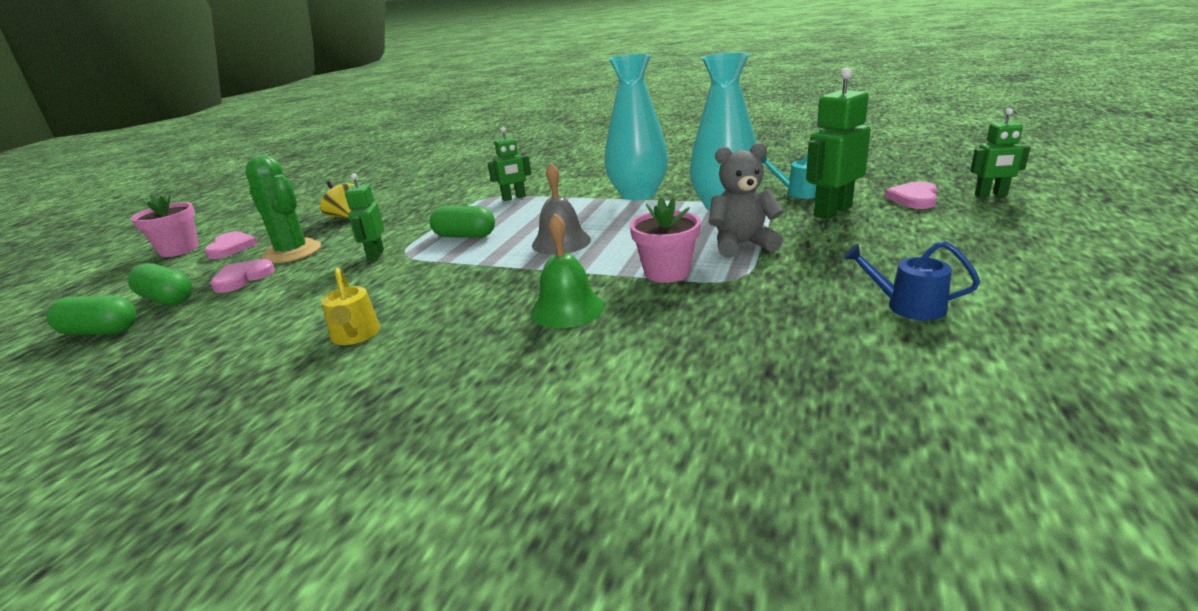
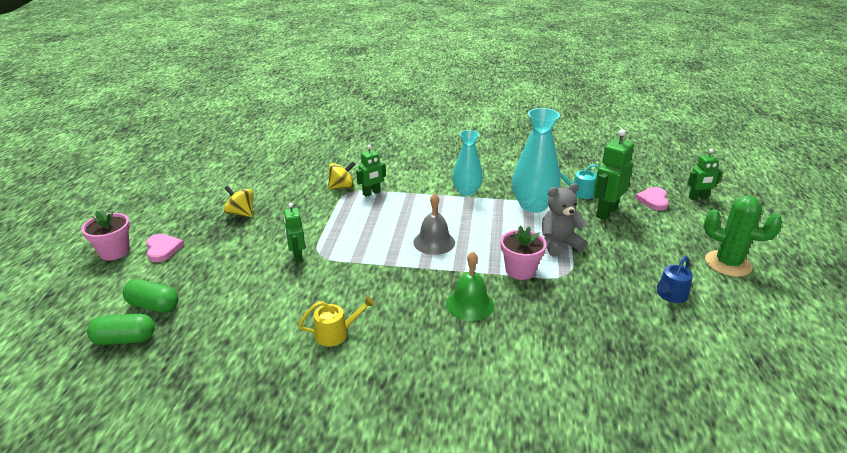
camera: 15 degrees left, 5 degrees up
pink heart [210,259,275,293] -> none
green cactus [246,155,321,263] -> green cactus moved to [704,195,782,277]
yellow watering can [321,268,380,345] -> yellow watering can turned 75 degrees counterclockwise [298,296,375,347]
green capsule [430,206,495,238] -> none
turquoise vase [604,54,668,200] -> turquoise vase [452,130,483,196], size x0.67
blue watering can [843,241,980,321] -> blue watering can turned 60 degrees counterclockwise [657,256,693,303]
none -> yellow spinning top [328,162,355,189]

